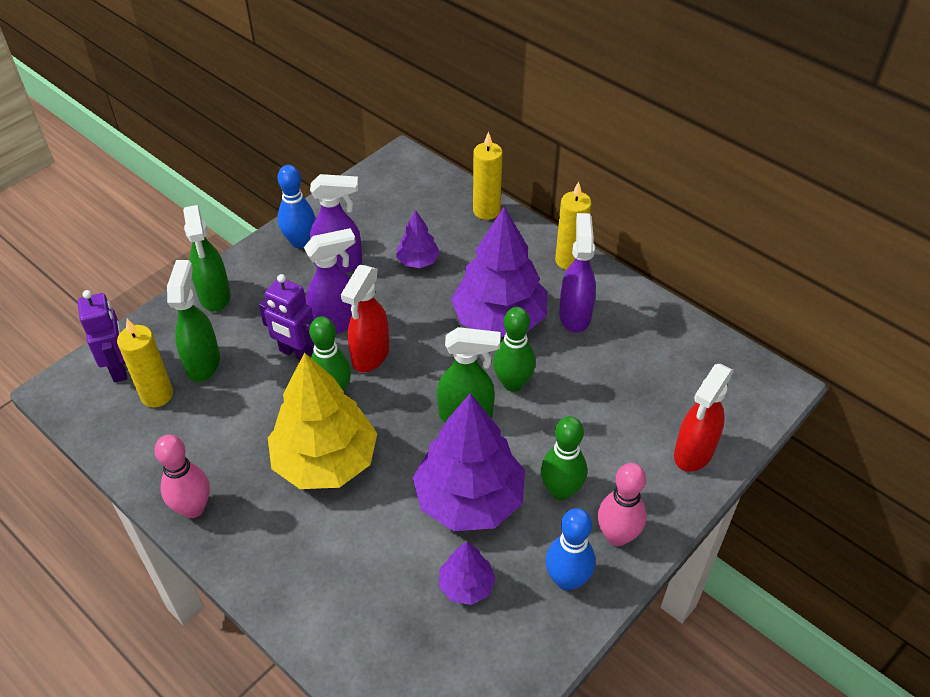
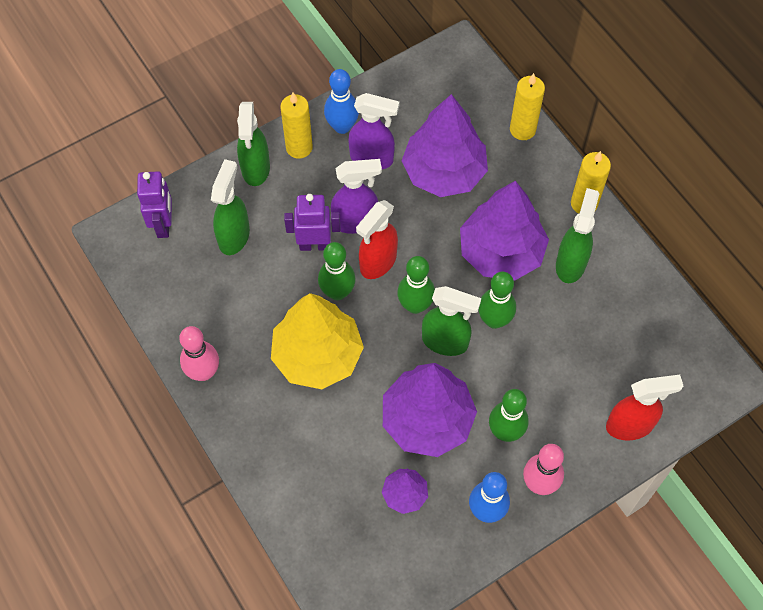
camera: 15 degrees right, 15 degrees up
yellow candle [117,319,173,407] -> yellow candle moved to [280,93,313,159]
purple robot [259,274,314,360] -> purple robot turned 135 degrees clockwise [284,194,340,251]
purple tree [396,210,440,268] -> purple tree [402,94,488,197], size x2.08
purple spray bottle [559,213,596,333] -> green spray bottle [556,188,599,283]
red spray bottle [674,364,734,472] -> red spray bottle turned 150 degrees counterclockwise [606,375,683,441]
none -> green bowling pin [397,256,435,314]

